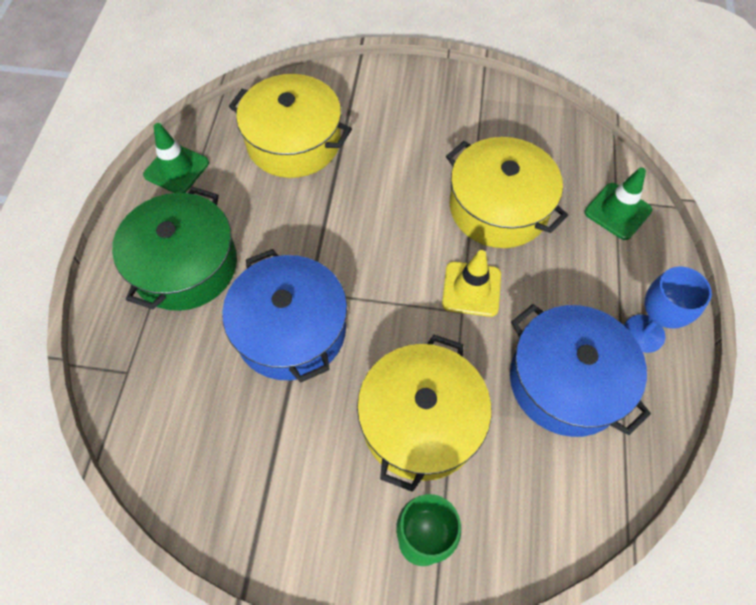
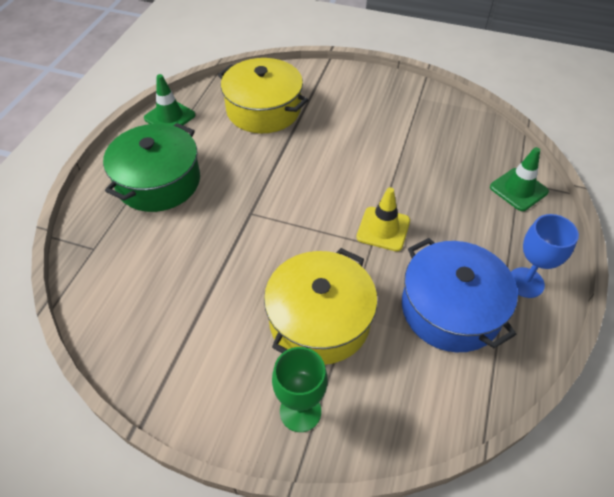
camera: 10 degrees right, 10 degrees down
blue pot [222,249,347,383] -> none
yellow pot [446,137,568,248] -> none

